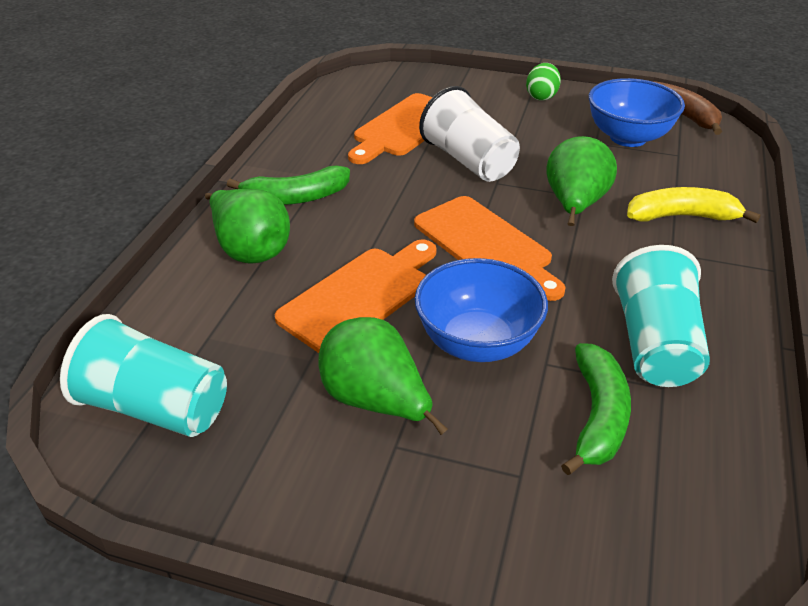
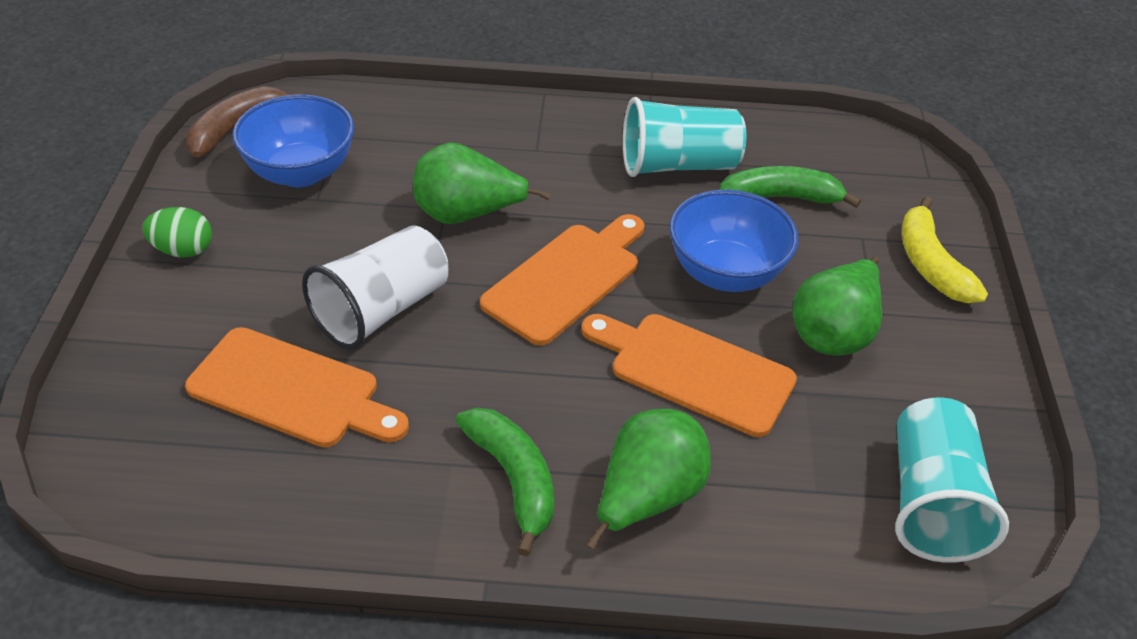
camera: 105 degrees left, 5 degrees up
yellow banana [627,187,761,223] -> yellow banana moved to [901,196,988,303]

